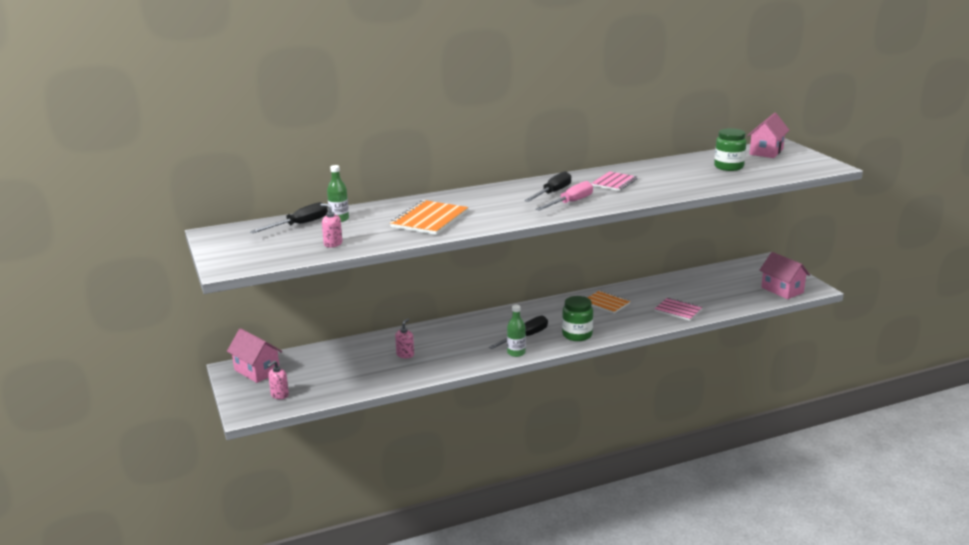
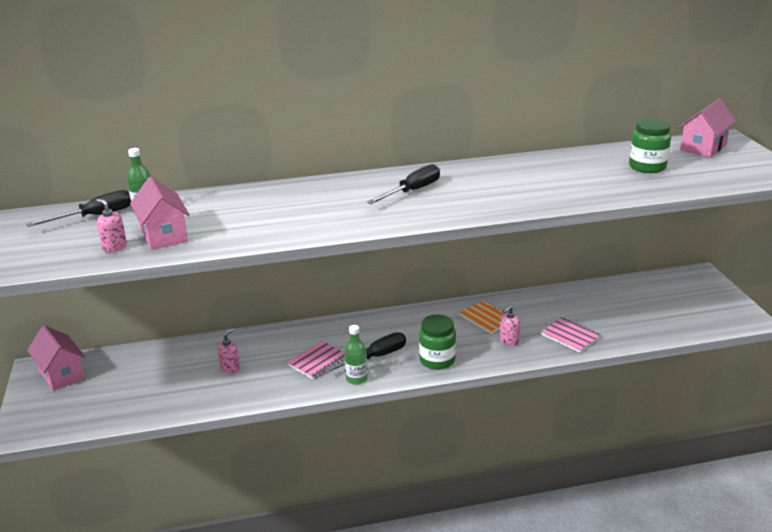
camera: 10 degrees right, 5 degrees up
pink soap dispenser [267,360,289,399] -> pink soap dispenser moved to [499,306,520,346]
orange notebook [390,200,468,235] -> none
pink screwdriver [536,181,593,211] -> none
pink notebook [591,171,637,191] -> pink notebook moved to [287,341,345,379]
pink house [759,252,810,299] -> pink house moved to [130,177,190,250]

